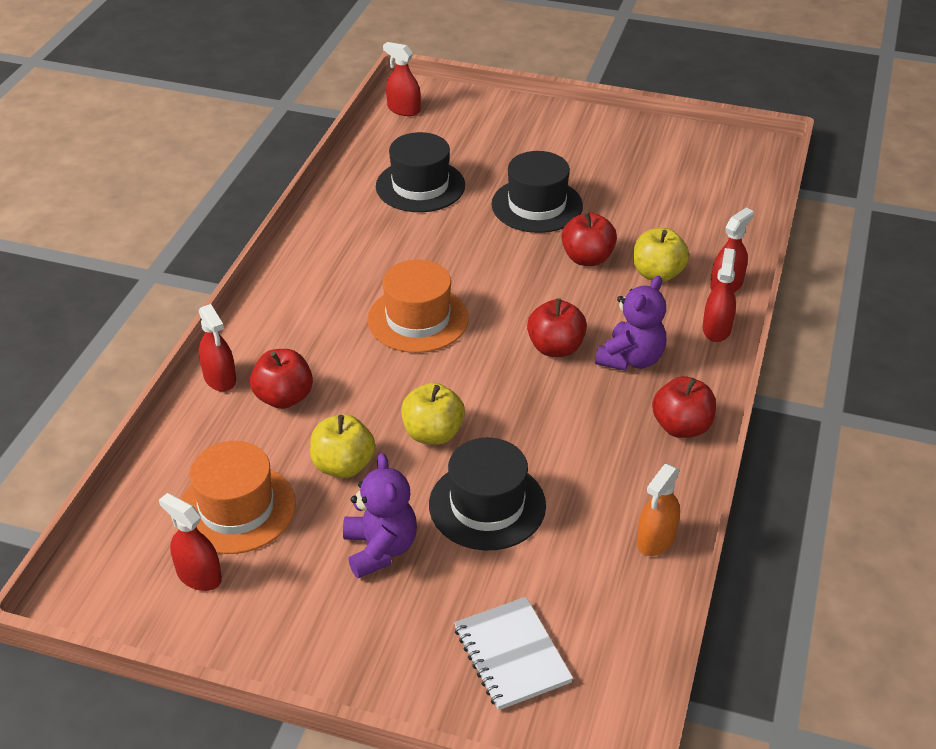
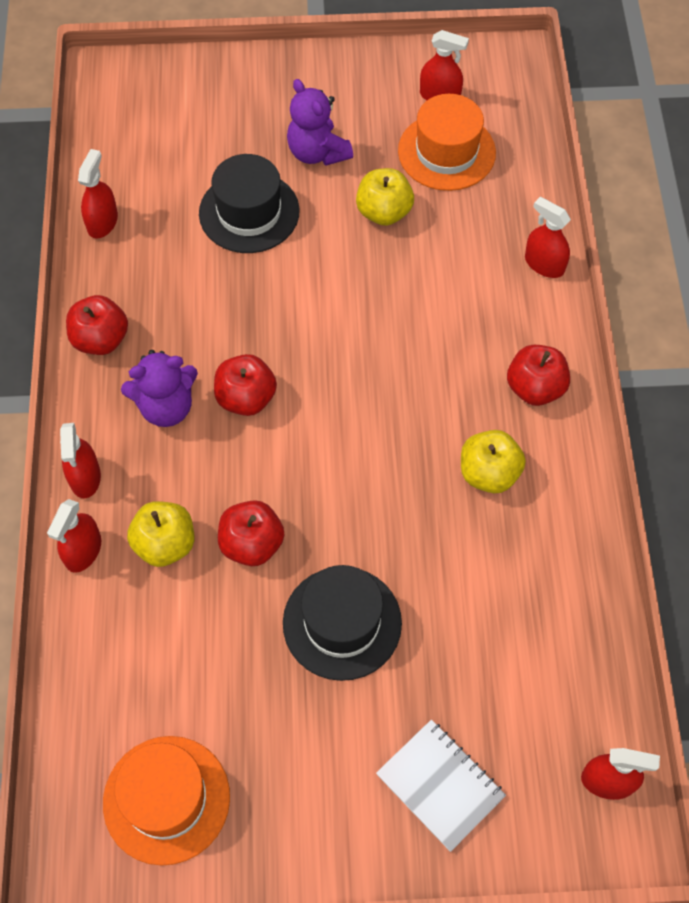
camera: 160 degrees right, 20 degrees up
red apple [250,349,313,409] -> red apple moved to [507,345,570,406]
orange hat [368,259,469,353] -> orange hat moved to [103,736,230,866]
black hat [376,132,465,212] -> none
yellow apple [401,383,465,445] -> yellow apple moved to [461,430,526,493]
white notebook [454,597,573,710] -> white notebook moved to [376,720,506,852]
purple teddy bear [595,276,666,371] -> purple teddy bear turned 120 degrees counterclockwise [121,350,198,427]
orange spray bottle [637,464,680,556] -> red spray bottle [78,149,118,239]

